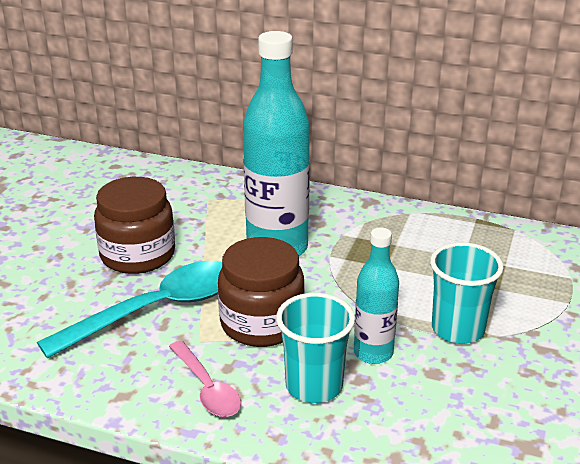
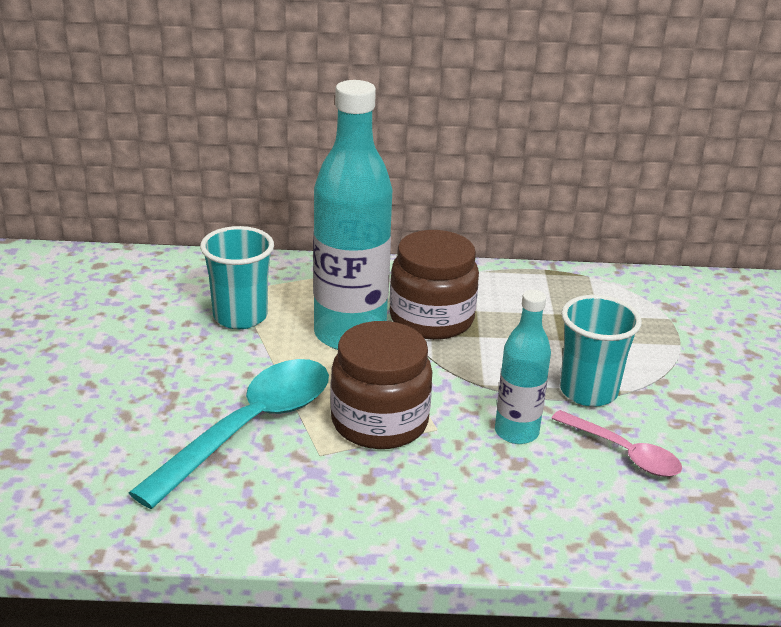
camera: 20 degrees left, 0 degrees up
brown jar [94,177,175,274] -> brown jar moved to [389,230,479,340]
pink spoon [169,341,241,417] -> pink spoon moved to [551,410,682,477]
turquoise cup [276,293,355,403] -> turquoise cup moved to [200,226,274,329]

